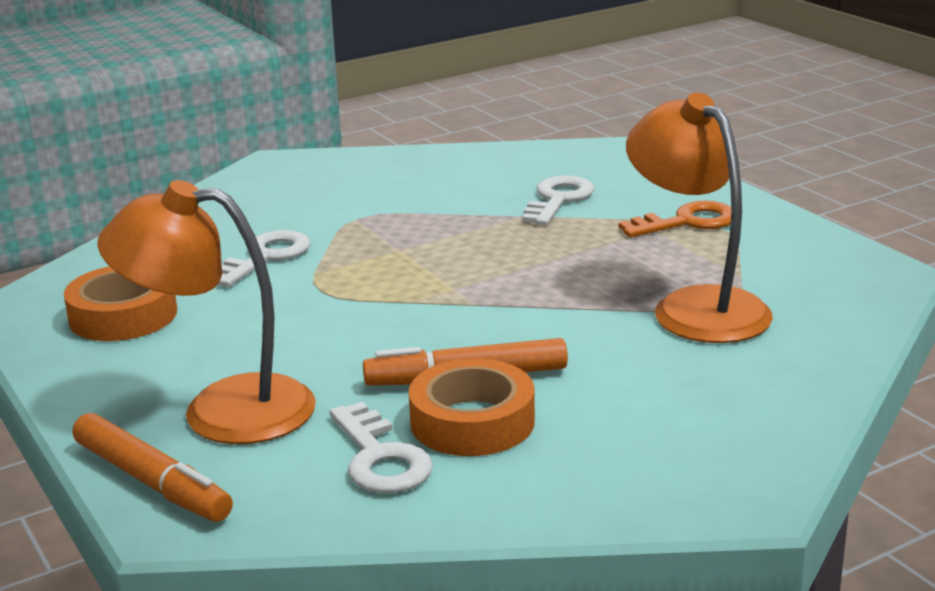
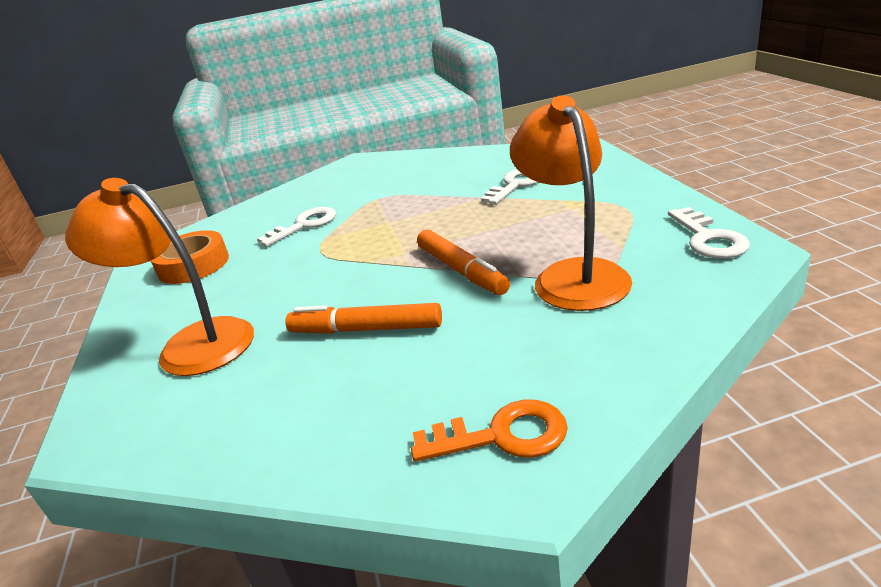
camera: 20 degrees right, 5 degrees up
orange marker [72,413,233,522] -> orange marker moved to [417,229,510,295]
white key [329,402,433,493] -> white key moved to [668,207,750,259]
orange tape [409,358,535,456] -> none
orange key [619,201,731,238] -> orange key moved to [411,400,568,462]

